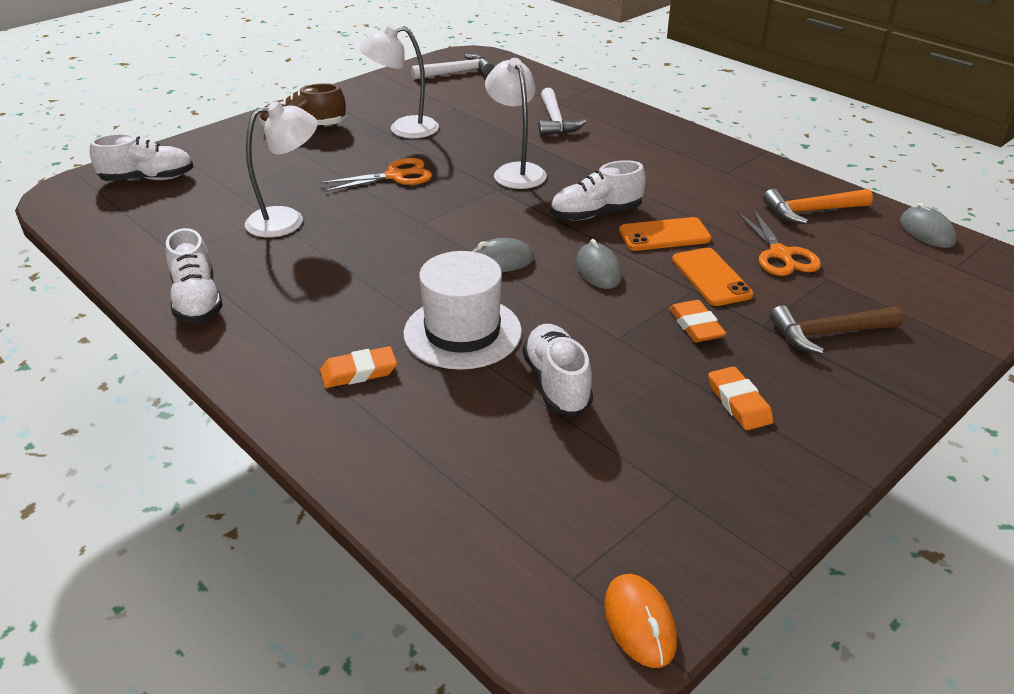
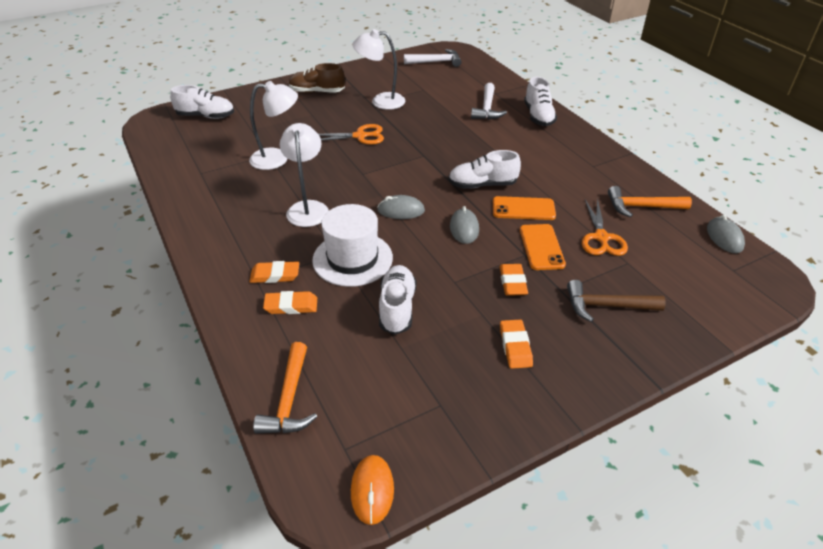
camera: 15 degrees right, 5 degrees up
white shoe [166,228,223,323] -> white shoe moved to [524,77,557,126]
white lamp [485,58,547,189] -> white lamp moved to [280,123,329,227]
none -> orange hammer [253,342,318,434]
none -> orange eraser [263,291,317,314]

